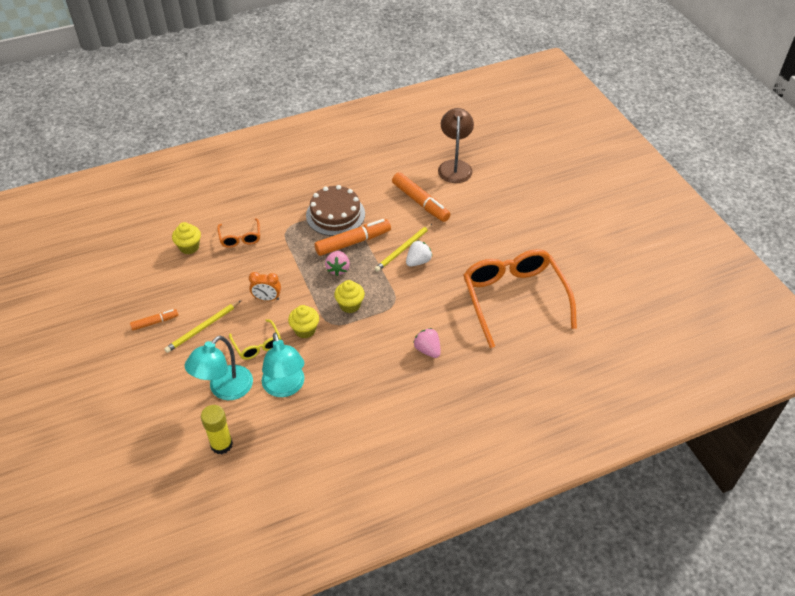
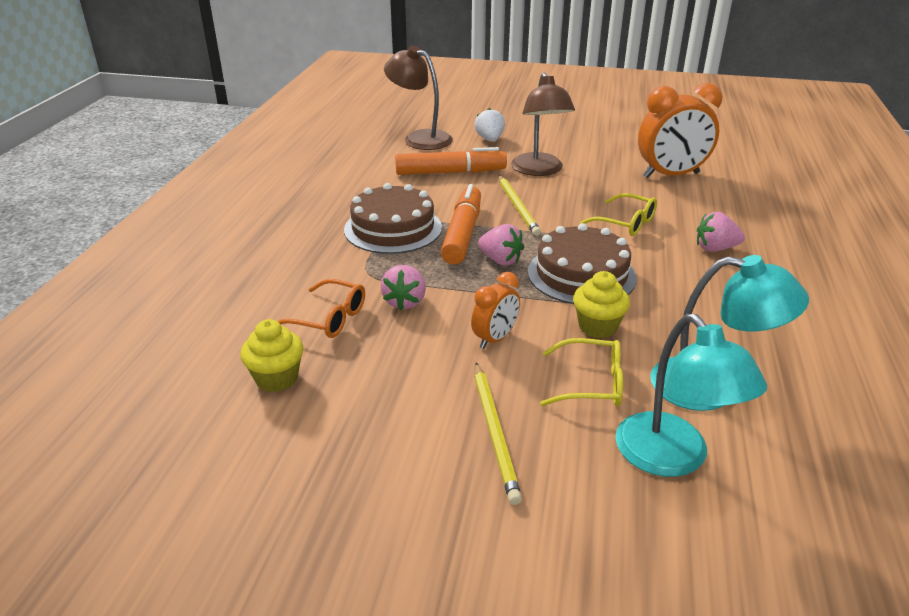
camera: 55 degrees left, 15 degrees down
orange marker [130,309,178,331] -> none
yellow glue stick [201,405,233,454] -> none
yellow cupcake [334,280,365,313] -> brown cake [528,223,637,304]
white strawberry [406,240,433,267] -> white strawberry moved to [475,108,505,142]
orange glasses [463,249,577,348] -> orange clock [638,83,722,178]
none -> pink strawberry [381,265,426,310]
none -> brown lamp [511,73,575,176]
none -> yellow glasses [580,193,657,236]

